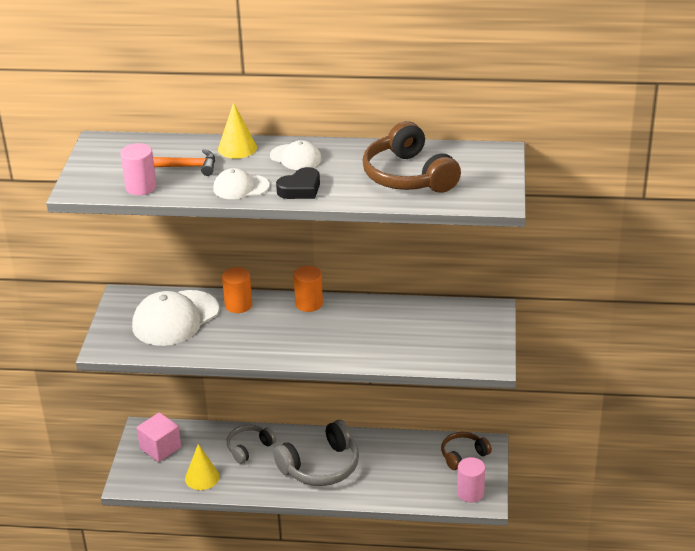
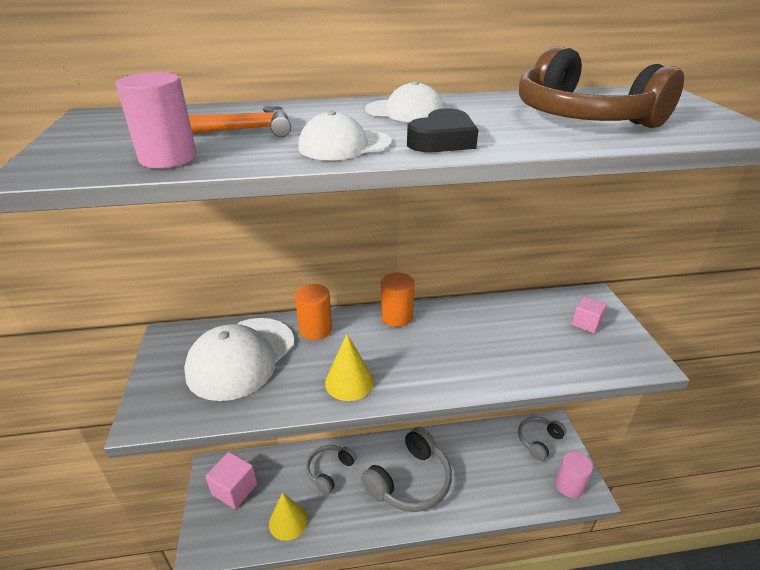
camera: 15 degrees left, 0 degrees up
yellow cone [218,102,257,159] -> yellow cone moved to [325,334,374,401]
brown headphones [441,432,492,470] -> grey headphones [518,417,566,461]
none -> pink cube [572,296,607,333]

